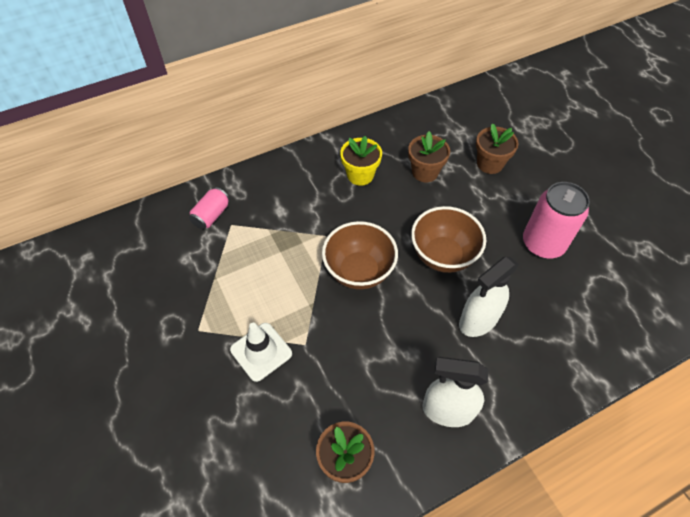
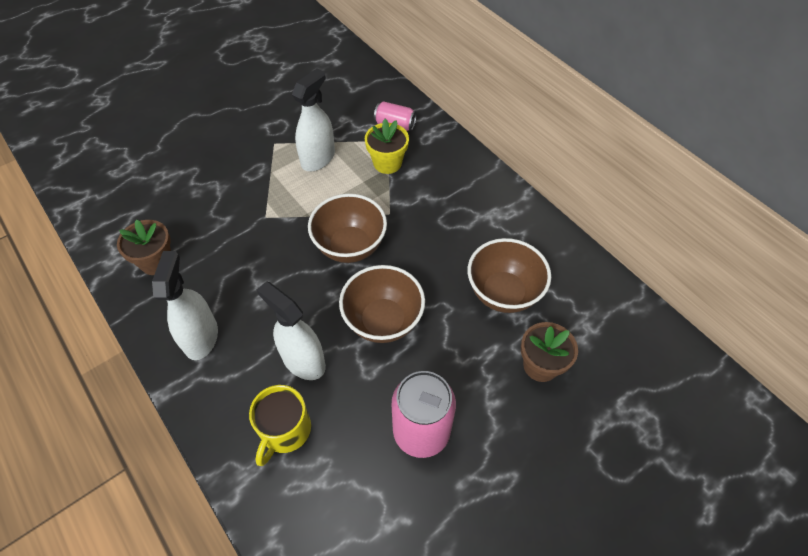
camera: 80 degrees right, 0 degrees up
white traffic cone [230,323,292,382] -> none
yellow flower pot [340,136,382,186] -> yellow flower pot moved to [365,119,409,174]
brown flower pot [408,131,450,182] -> brown bowl [468,238,551,313]
none -> yellow mug [249,385,311,466]
none -> white spray bottle [292,69,335,171]

